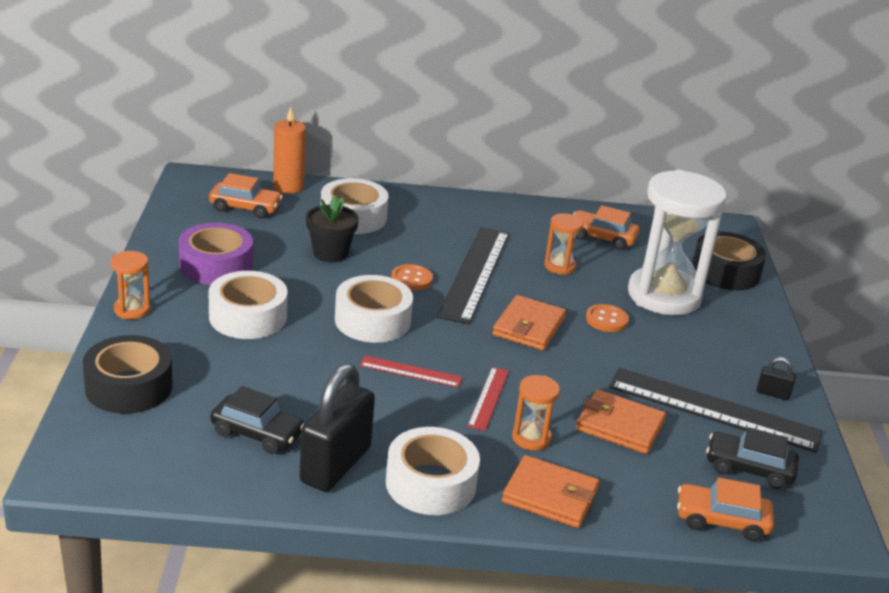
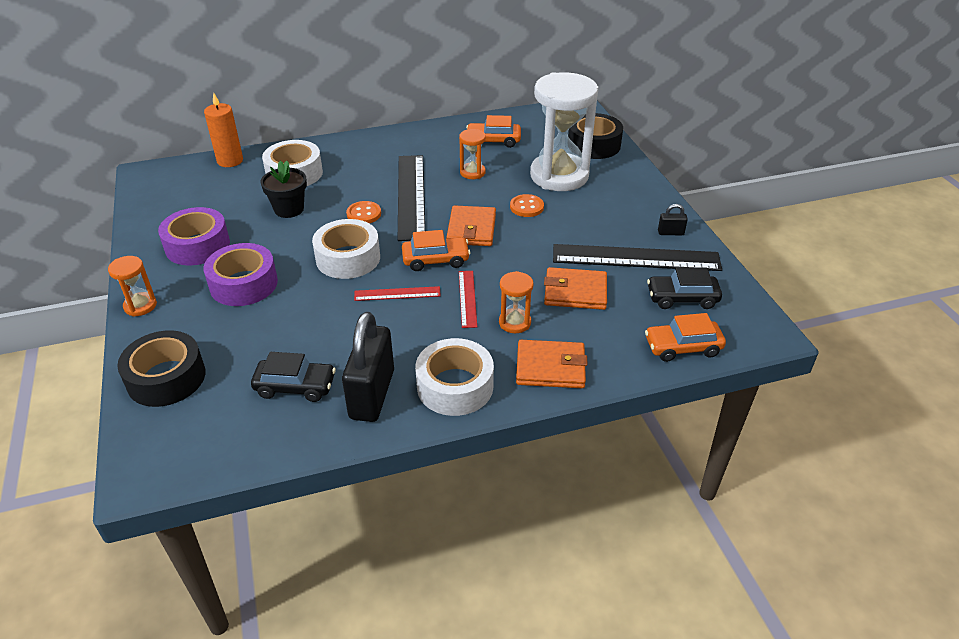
camera: 15 degrees left, 10 degrees up
orange car [209,173,283,218] -> orange car moved to [402,230,470,271]
white tape [209,271,288,339] -> purple tape [204,243,278,306]

